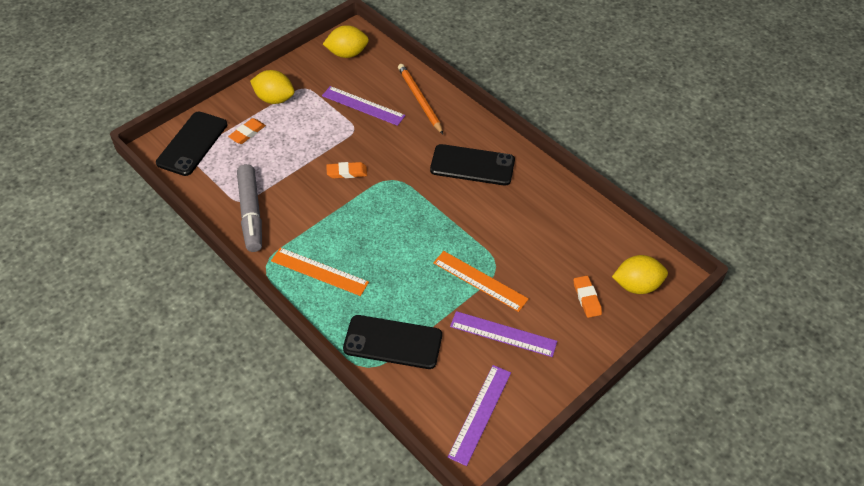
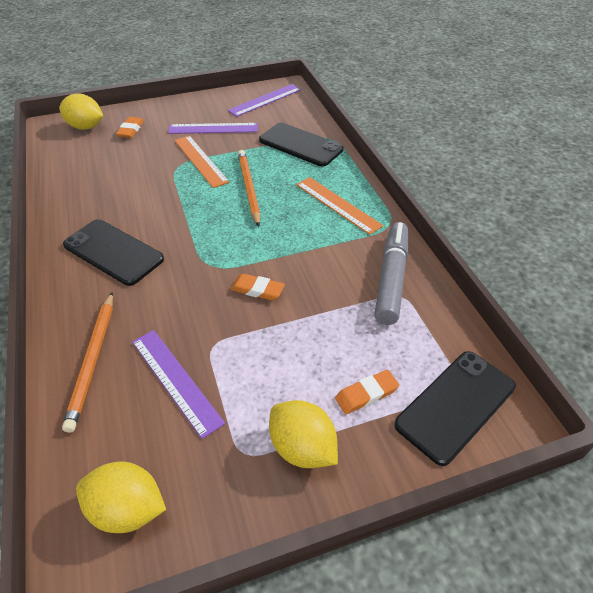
camera: 155 degrees left, 5 degrees down
purple ruler [450,311,557,357] -> purple ruler turned 45 degrees counterclockwise [168,123,258,134]
none -> orange pencil [238,150,261,227]

